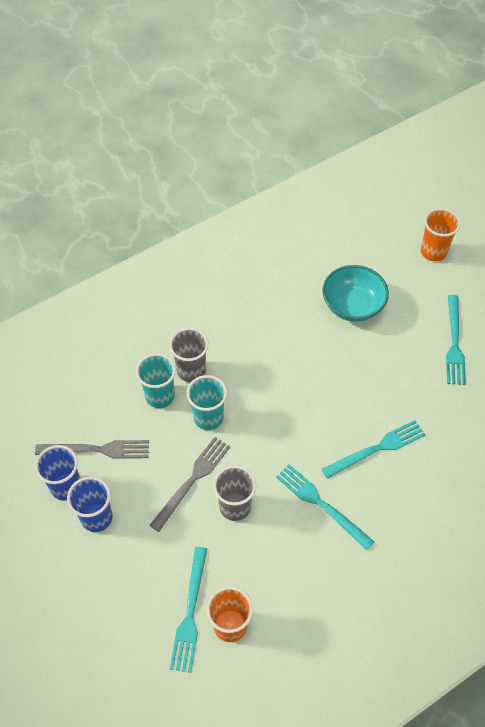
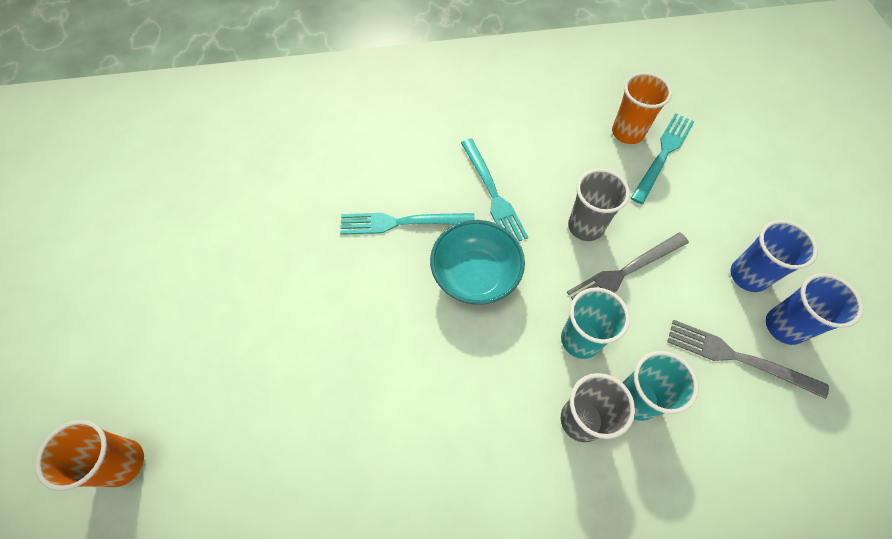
camera: 155 degrees left, 5 degrees up
turquoise bowl [322,265,389,322] -> turquoise bowl moved to [430,220,525,305]
turquoise fork [446,295,466,385] -> none

